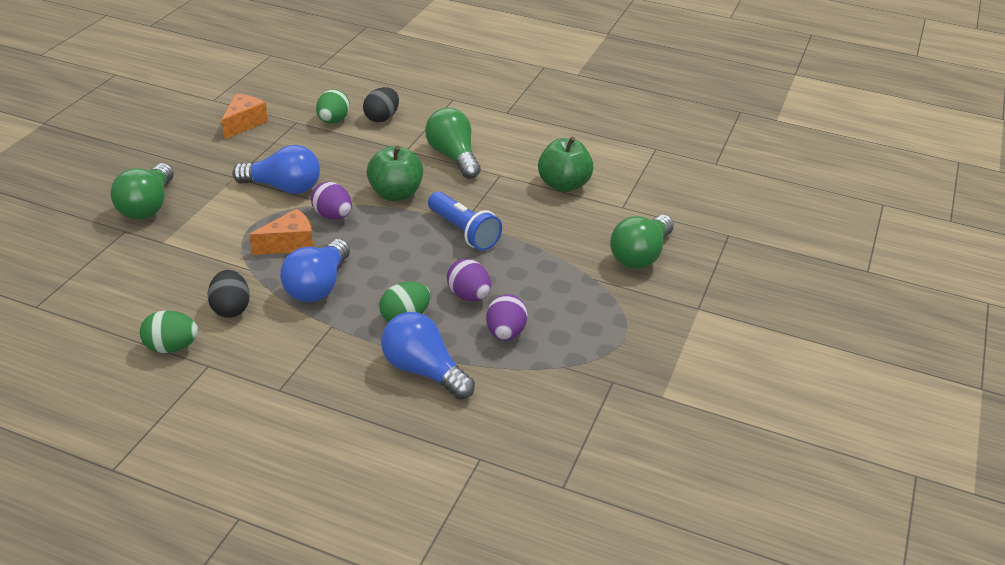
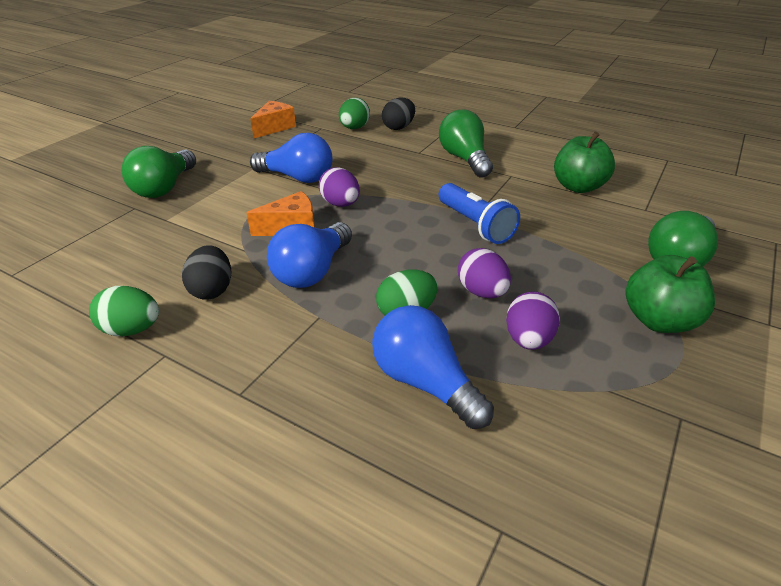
camera: 10 degrees right, 0 degrees up
green apple [367,145,423,201] -> green apple moved to [626,255,715,333]

